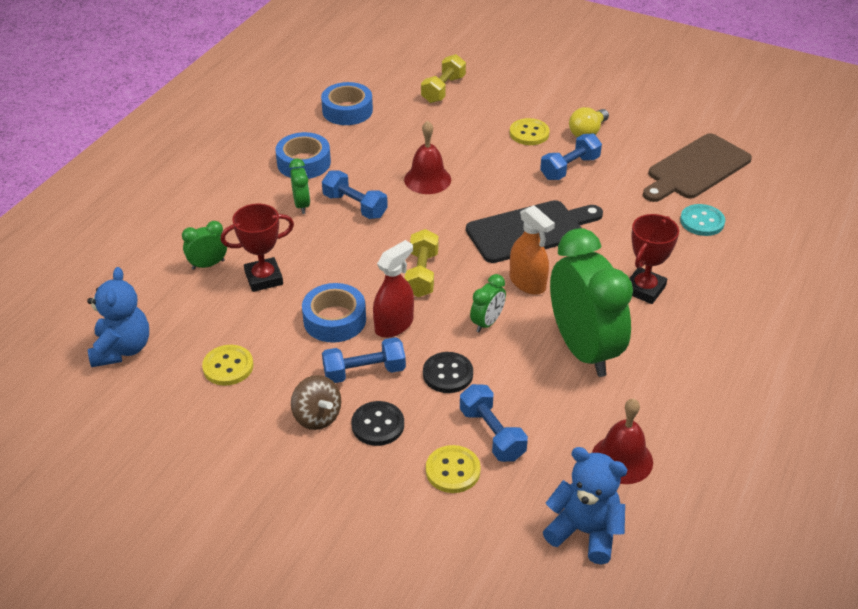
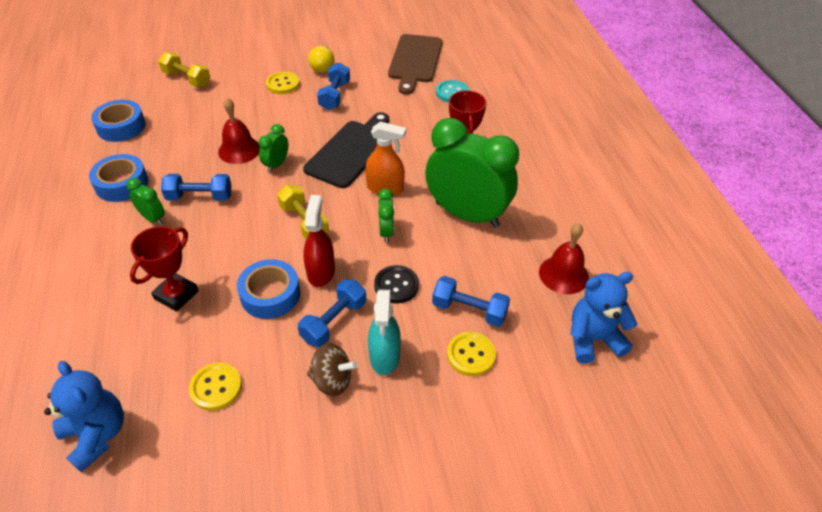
camera: 40 degrees left, 5 degrees up
green clock [182,221,227,270] -> green clock moved to [258,124,288,173]
black button [351,401,404,446] -> turquoise spray bottle [368,290,401,375]
yellow dumbbell [421,54,466,103] -> yellow dumbbell turned 45 degrees counterclockwise [158,52,210,87]

